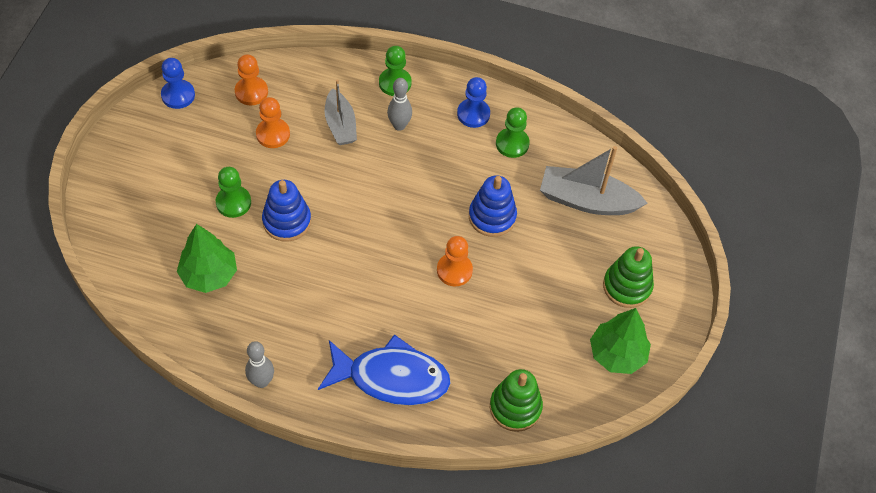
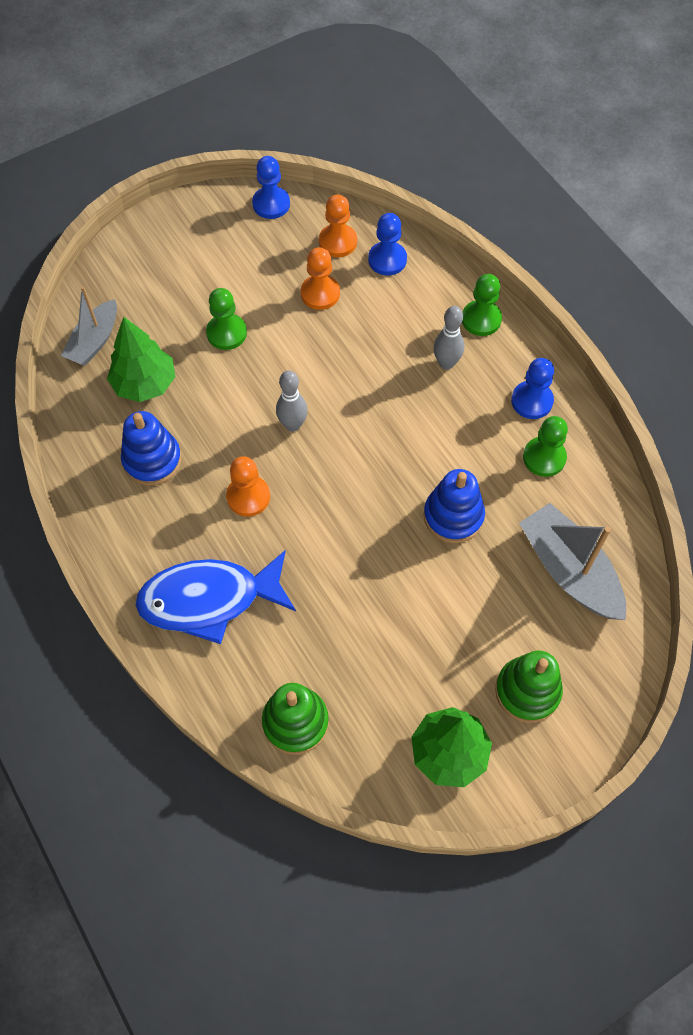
camera: 45 degrees right, 5 degrees up
grey bowling pin [245,341,274,388] -> grey bowling pin moved to [276,371,308,432]
blue stacking toy [262,180,311,242] -> blue stacking toy moved to [121,411,182,486]
blue fish [318,334,451,405] -> blue fish turned 120 degrees clockwise [135,551,296,644]
grey boat [325,79,357,145] -> grey boat moved to [61,286,117,366]
orange pawn [437,236,473,286] -> orange pawn moved to [226,456,270,517]
none -> blue pawn [368,213,407,275]

